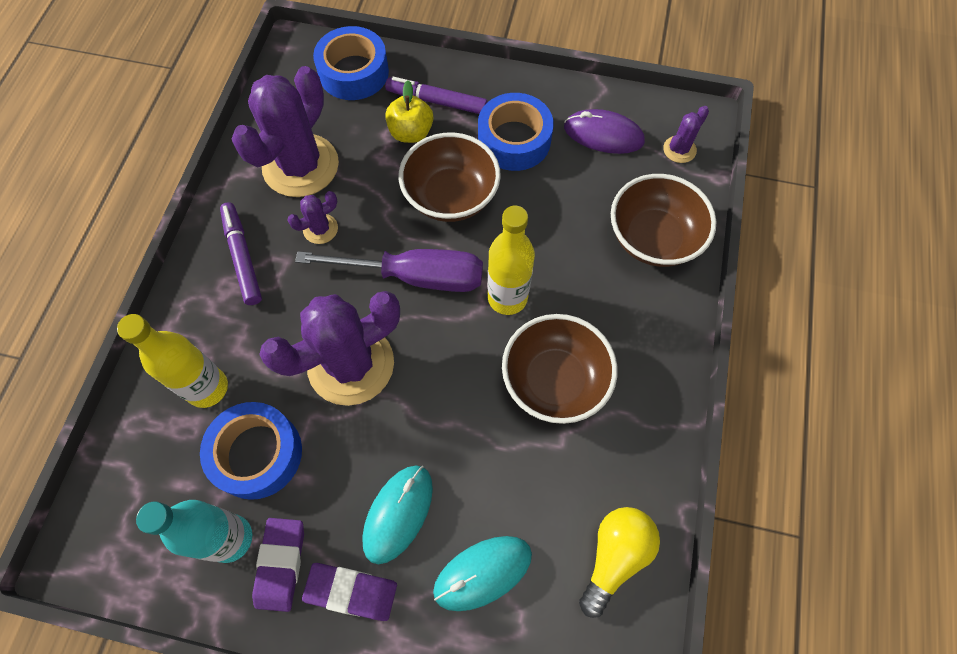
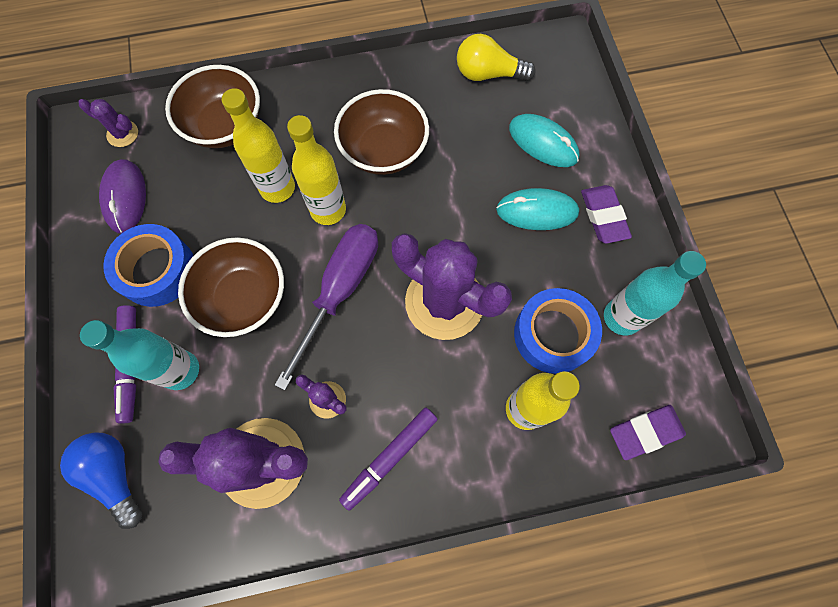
camera: 115 degrees left, 5 degrees up
purple eraser [252,518,304,612] -> purple eraser moved to [610,405,686,460]
purple screwdriver [295,249,483,292] -> purple screwdriver turned 45 degrees clockwise [275,224,378,390]
blue tape [313,26,389,100] -> blue light bulb [60,432,143,529]
yellow apple [385,80,433,143] -> turquoise bottle [80,320,199,390]
none -> yellow bottle [222,88,295,203]

